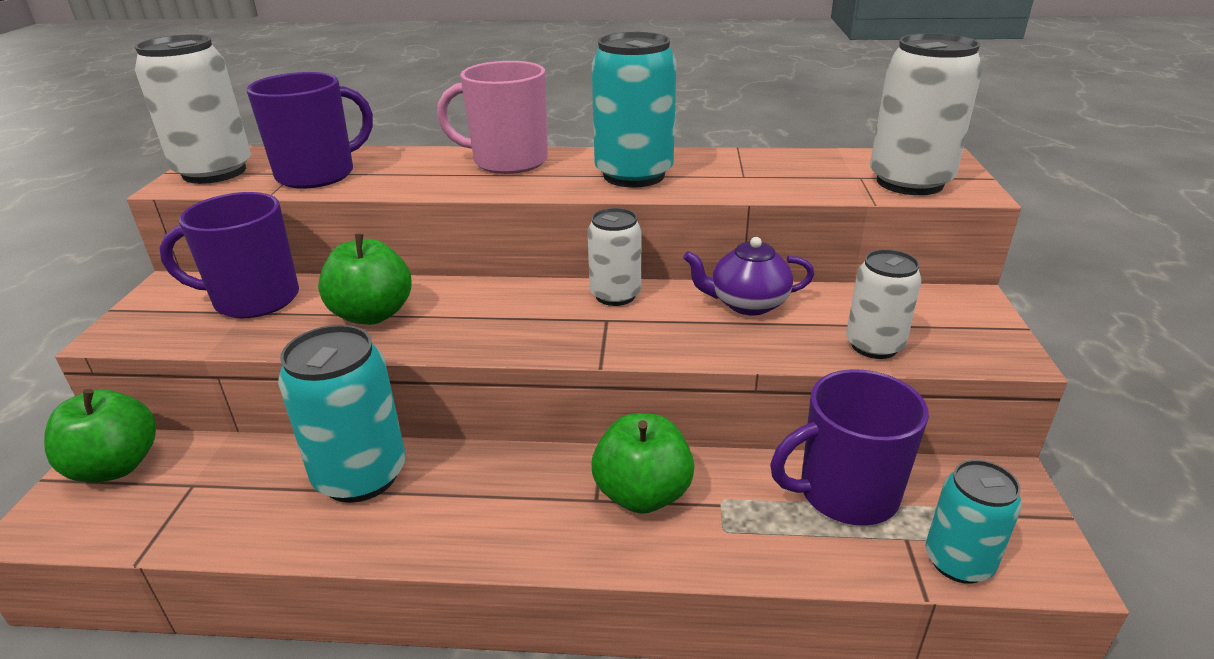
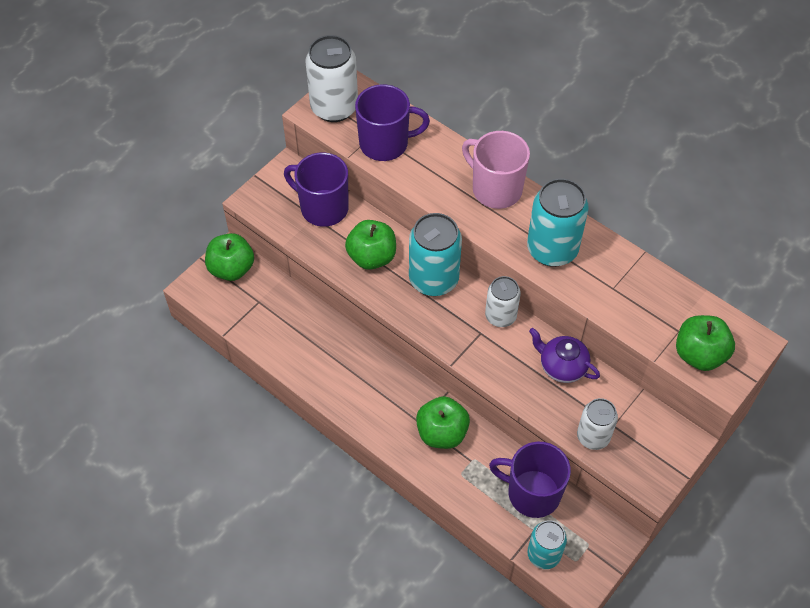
camera: 35 degrees right, 25 degrees up
turquoise can [278,325,406,503] -> turquoise can moved to [409,213,462,296]
white can [870,33,983,195] -> green apple [676,315,735,371]

